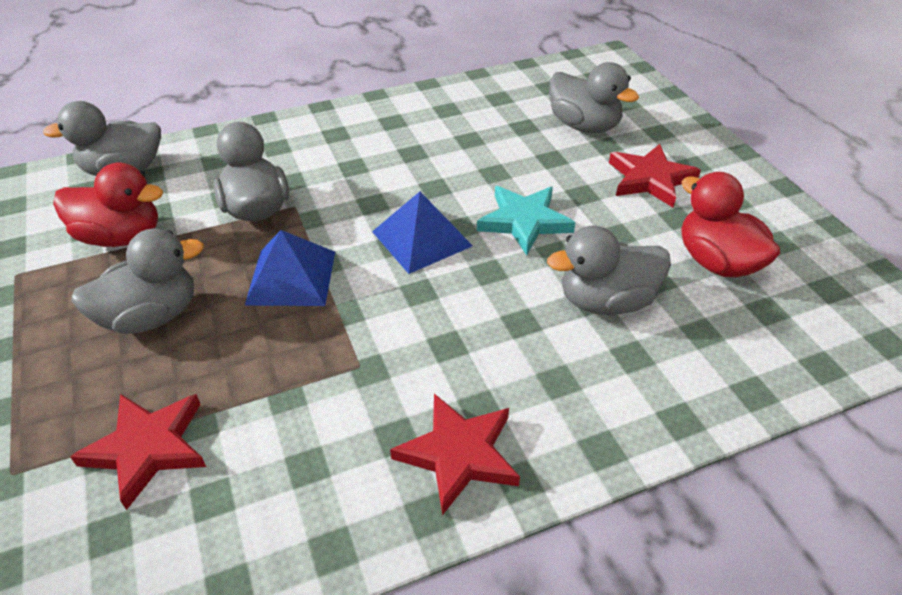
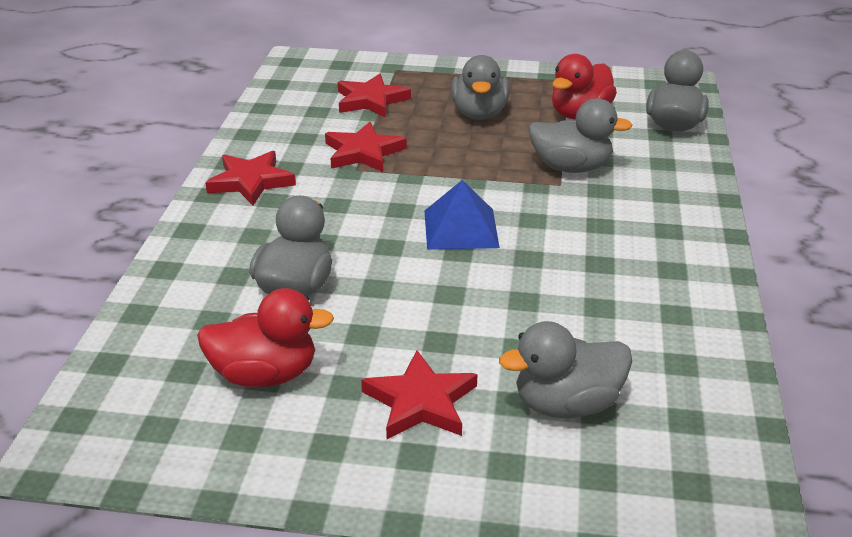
camera: 120 degrees right, 10 degrees down
blue pyramid [245,230,335,306] -> none
turquoise star [477,186,575,256] -> none
none -> red star [325,122,407,172]

